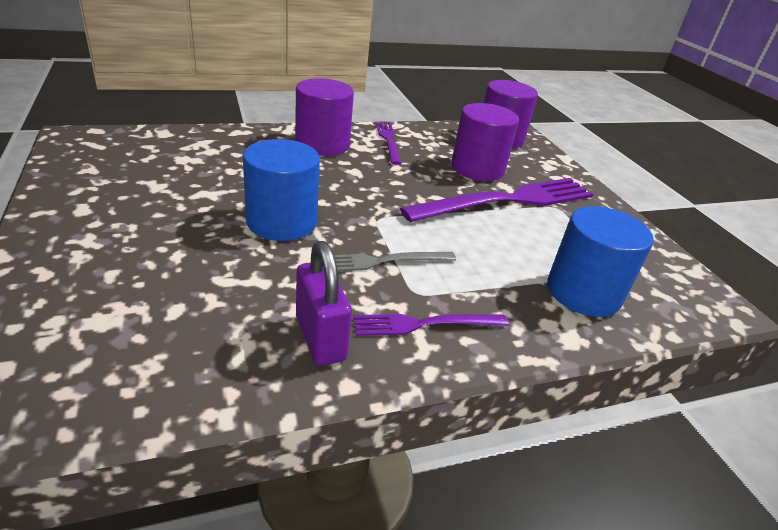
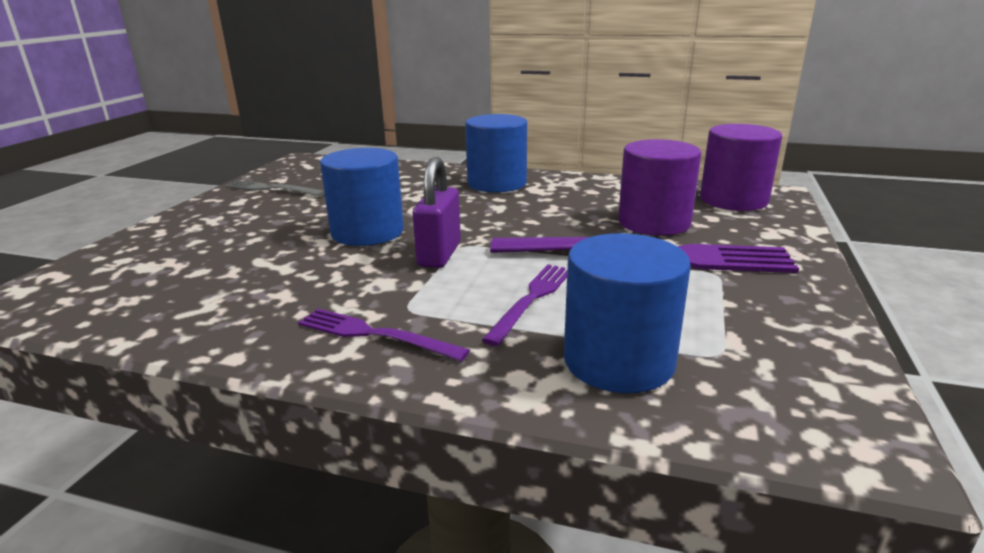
camera: 40 degrees right, 10 degrees down
purple cylinder [295,78,354,156] -> blue cylinder [465,114,527,193]
purple padlock [296,241,352,366] -> purple padlock moved to [413,157,461,268]
grey fork [334,252,456,271] -> grey fork moved to [225,180,324,196]
purple fork [376,122,402,165] -> purple fork moved to [482,264,567,346]

